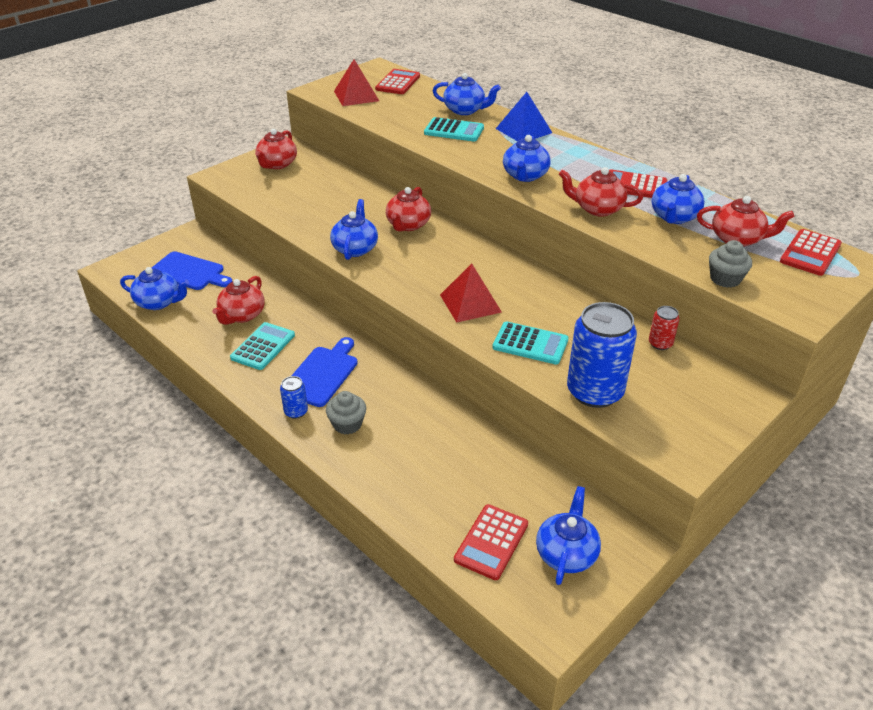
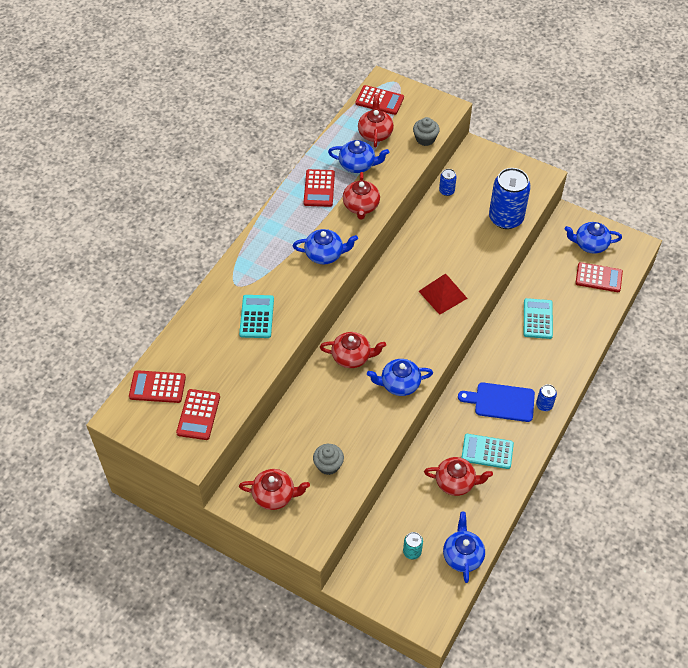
camera: 105 degrees left, 15 degrees up
blue cutting board [152,251,233,290] -> turquoise can [403,532,423,560]
grey cupcake [326,391,366,435] -> grey cupcake moved to [313,444,344,475]
red pyramid [334,59,379,106] -> red calculator [176,389,220,440]
blue teapot [433,73,501,115] -> none
turquoise calculator [492,321,569,364] -> turquoise calculator moved to [524,298,553,339]
blue pyramid [496,92,552,141] -> none
red can [649,306,680,350] -> blue can [439,169,457,196]

